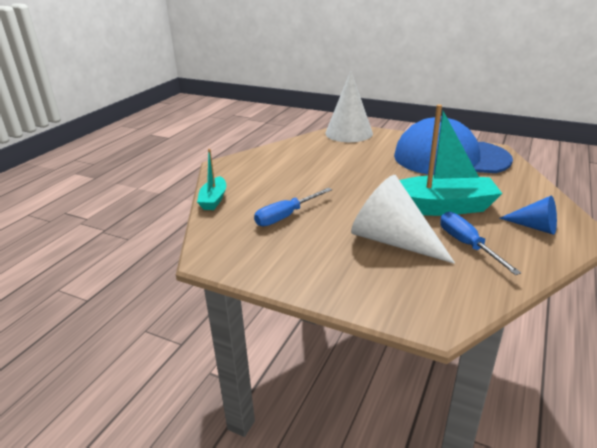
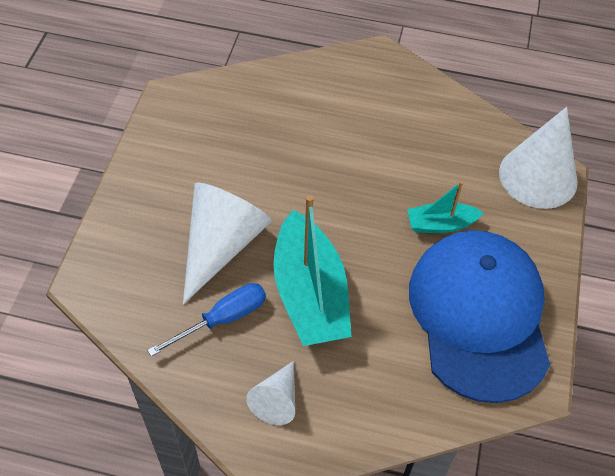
camera: 75 degrees right, 25 degrees up
turquoise boat [197,149,226,210] -> turquoise boat moved to [407,181,484,233]
blue screwdriver [254,188,332,226] -> none
blue cone [499,196,557,235] -> white cone [246,361,295,425]

